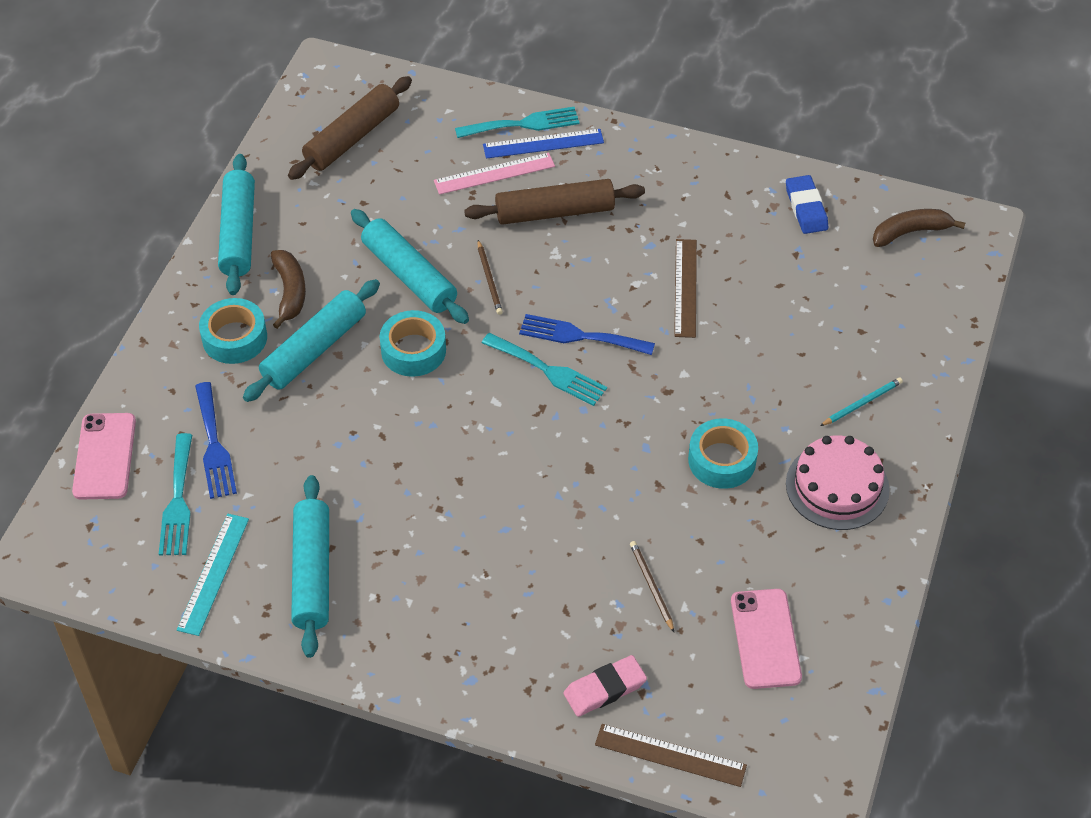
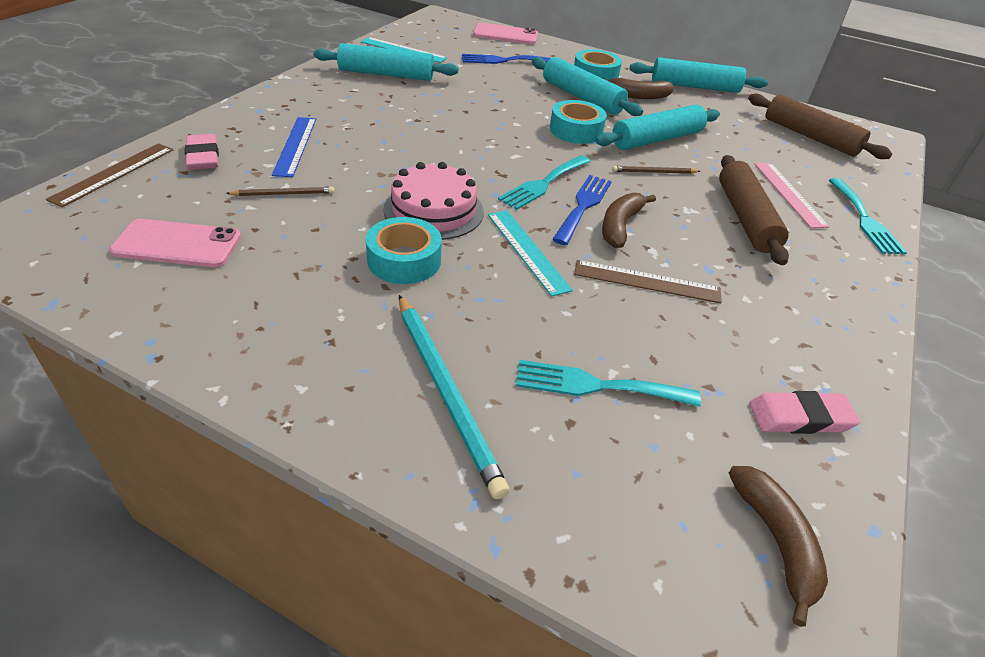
camera: 95 degrees right, 10 degrees down
turquoise fork [159,433,192,556] -> turquoise fork moved to [516,360,701,407]
blue ruler [483,129,604,159] -> blue ruler moved to [272,117,316,177]
blue eraser [786,175,828,234] -> pink eraser [749,391,860,434]
pink cake [786,436,890,530] -> pink cake moved to [383,162,484,240]
turquoise pencil [820,377,903,426] -> turquoise pencil [399,295,510,499], size x1.96
none -> turquoise ruler [488,210,573,297]
none -> brown banana [602,193,656,248]

